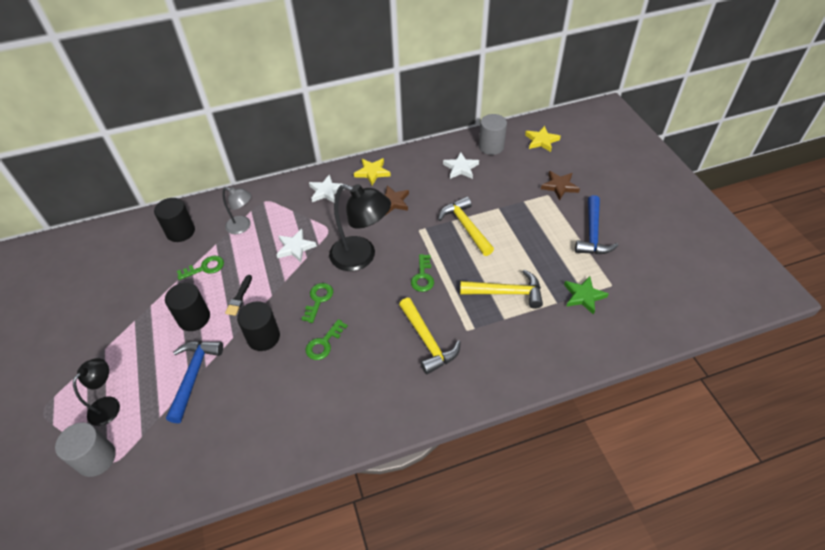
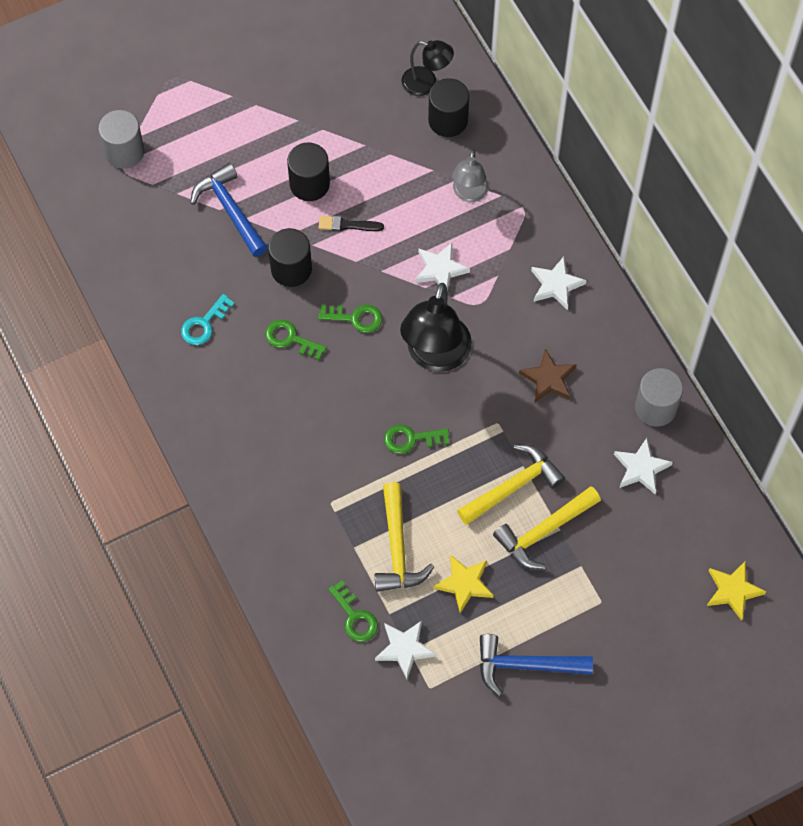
camera: 80 degrees right, 15 degrees up
black lamp [73,358,120,426] -> black lamp moved to [401,40,454,96]
blue hammer [166,341,223,423] -> blue hammer turned 120 degrees counterclockwise [190,163,268,257]
green key [177,256,224,280] -> green key moved to [328,580,378,642]
yellow star [354,158,391,185] -> yellow star moved to [434,555,493,613]
yellow hammer [399,298,461,375] -> yellow hammer moved to [493,486,601,569]
grey cylinder [479,114,507,155] -> grey cylinder moved to [635,368,683,427]
brown star [541,171,580,200] -> none
green star [564,276,609,315] -> white star [375,621,436,679]
none -> turquoise key [181,294,235,345]

